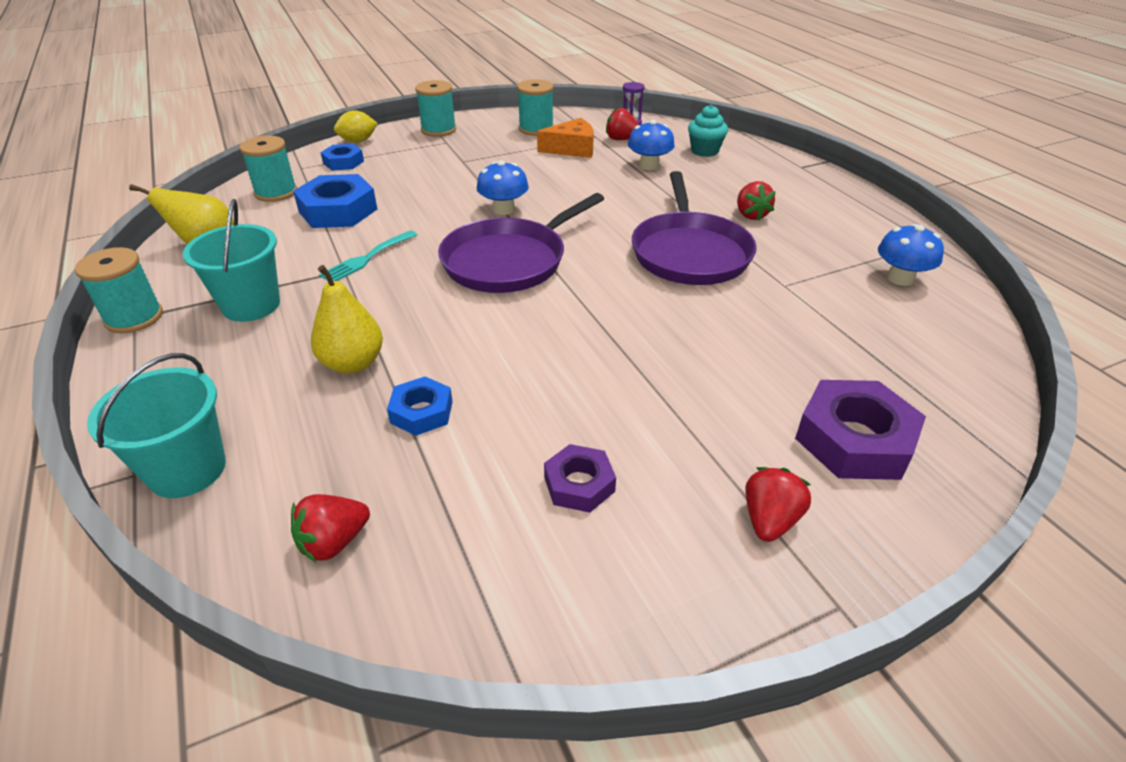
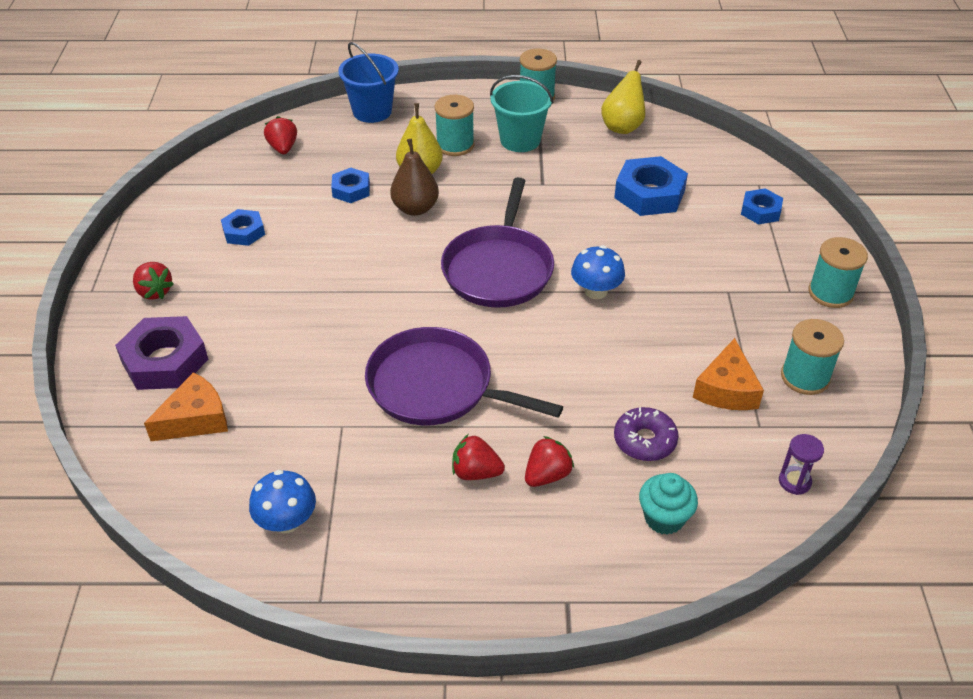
camera: 115 degrees right, 5 degrees up
turquoise bucket [87,353,226,498] -> blue bucket [338,42,399,123]
turquoise spool [239,136,297,202] -> turquoise spool moved to [435,95,474,156]
turquoise fork [319,230,417,281] -> none
yellow lemon [334,110,378,143] -> none
purple pan [438,193,604,293] -> purple pan turned 150 degrees counterclockwise [441,177,554,308]
purple nut [544,444,616,513] -> blue nut [221,209,265,246]
red strawberry [606,108,639,140] -> red strawberry moved to [525,436,574,487]
blue mushroom [628,120,675,170] -> purple donut [614,407,678,461]
none -> orange cheese [144,372,228,441]
none -> brown pear [390,139,439,216]

